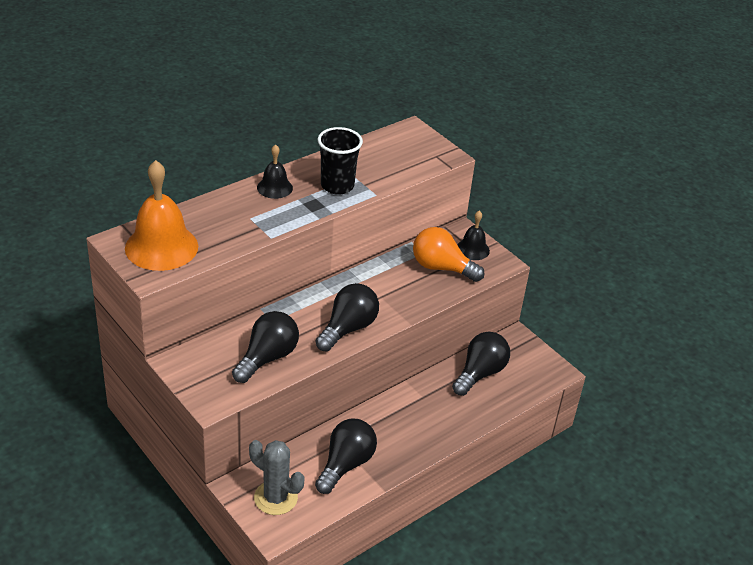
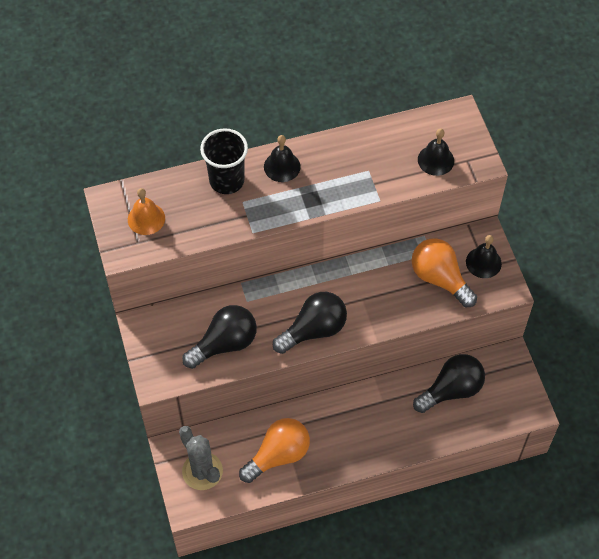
camera: 25 degrees right, 20 degrees up
orange bell [125,160,198,271] -> orange bell [128,188,165,235], size x0.53
black light bulb [315,419,377,494] -> orange light bulb [239,418,310,483]
black cup [318,127,363,195] -> black cup moved to [200,128,248,194]
none -> black bell [418,129,454,176]

